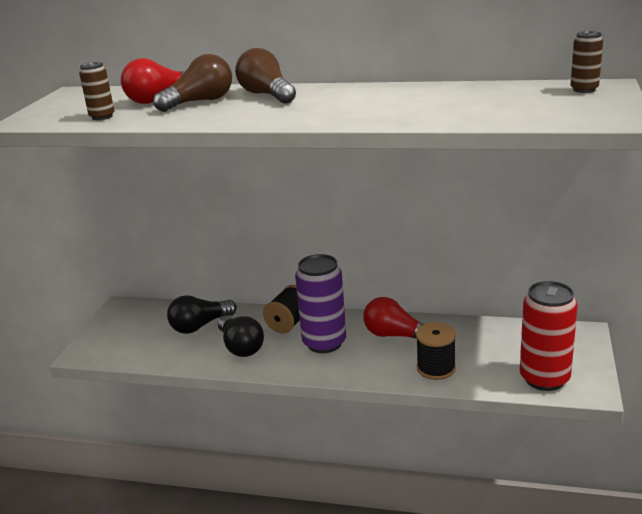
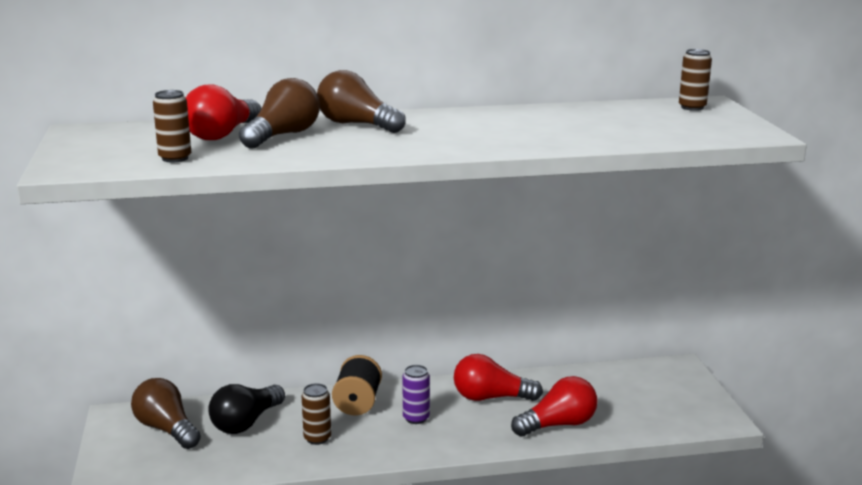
camera: 25 degrees left, 5 degrees down
black light bulb [218,316,264,357] -> brown can [302,383,331,445]
purple can [295,254,346,353] -> purple can [402,365,430,424], size x0.50
black spool [416,322,456,380] -> red light bulb [511,376,598,437]
red can [520,281,578,391] -> none
none -> brown light bulb [131,378,201,449]

